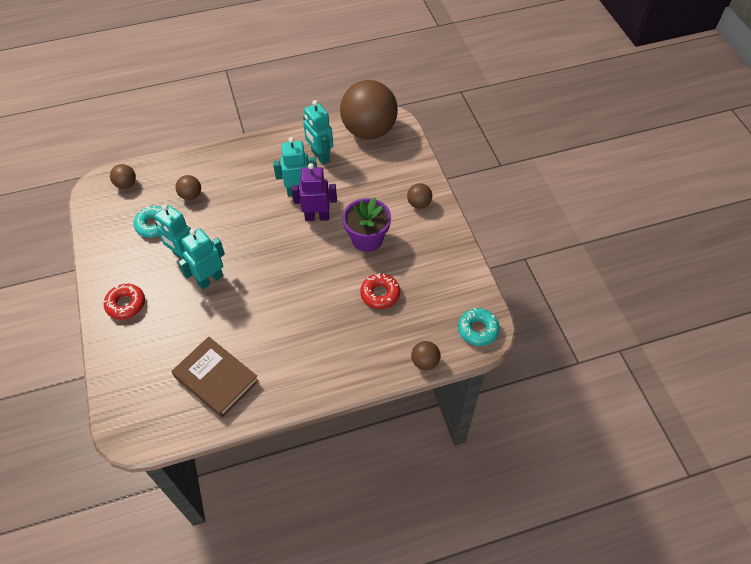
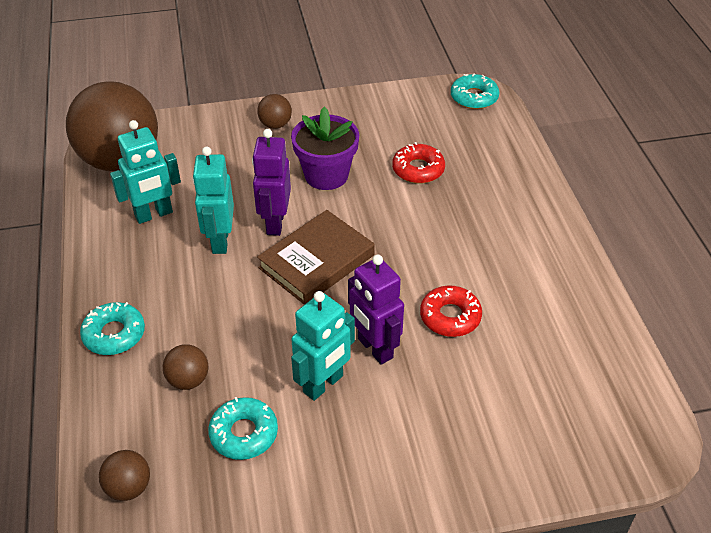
camera: 85 degrees left, 10 degrees down
red donut [104,284,145,320] -> red donut moved to [420,286,482,337]
brown book [171,337,259,418] -> brown book moved to [257,210,375,305]
turquoise robot [178,228,225,289] -> purple robot [348,255,404,365]
brown ball [411,341,441,370] -> none
none -> turquoise donut [80,302,145,355]

